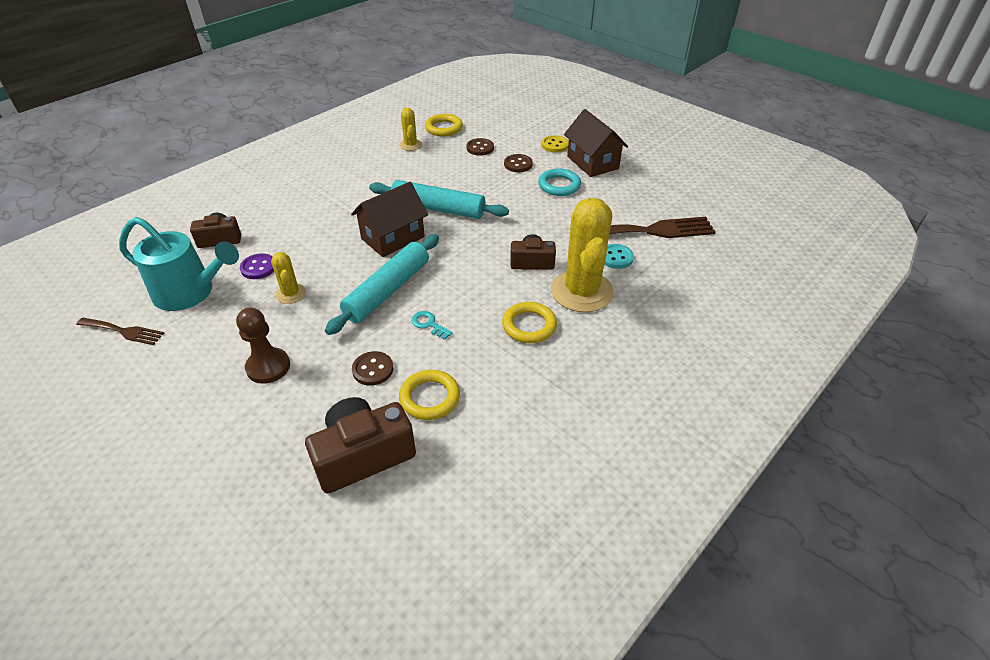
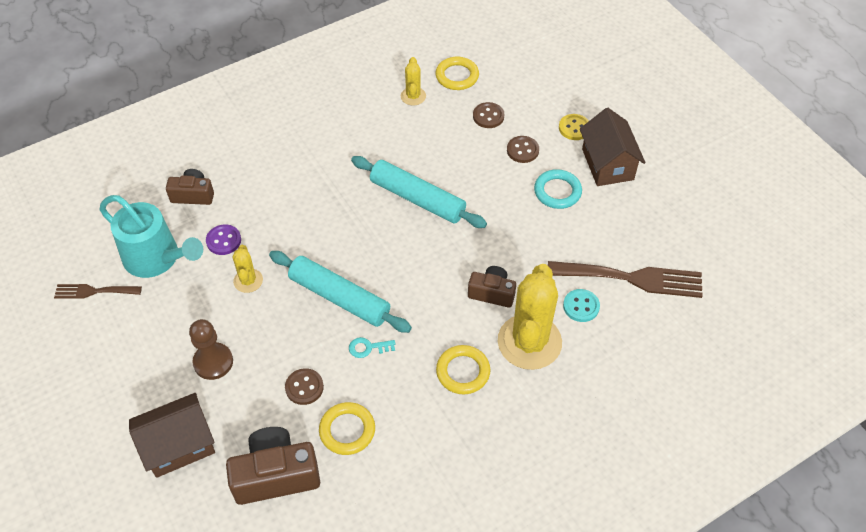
camera: 15 degrees right, 10 degrees up
brown fork [76,318,164,345] -> brown fork turned 150 degrees clockwise [54,284,142,299]
turquoise rolling pin [325,234,439,335] -> turquoise rolling pin turned 75 degrees clockwise [269,251,412,333]
brown house [351,182,428,257] -> brown house moved to [129,393,215,478]
turquoise key [411,311,453,340] -> turquoise key turned 60 degrees counterclockwise [349,337,395,358]

